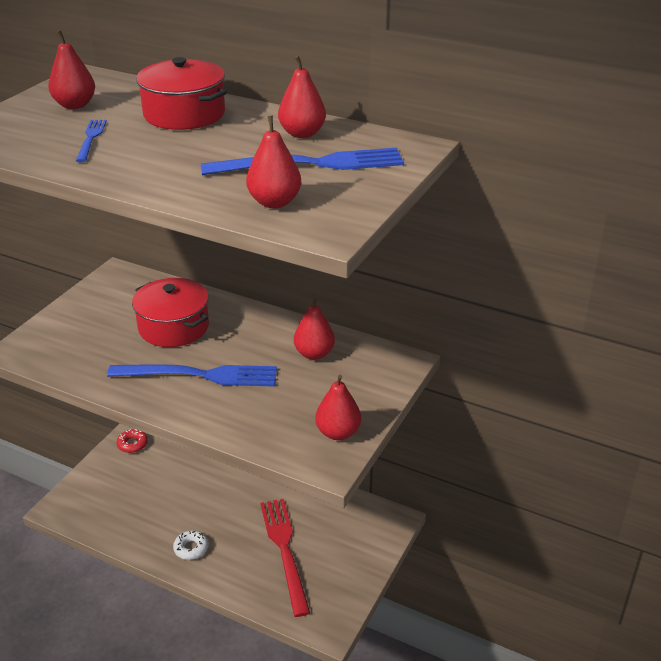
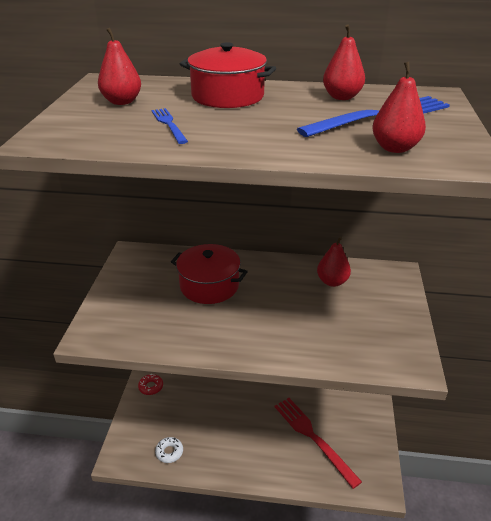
camera: 20 degrees left, 0 degrees up
blue fork [107,364,277,387] -> none
white donut [173,530,208,560] -> white donut moved to [155,437,183,463]
red pear [315,375,361,440] -> none

